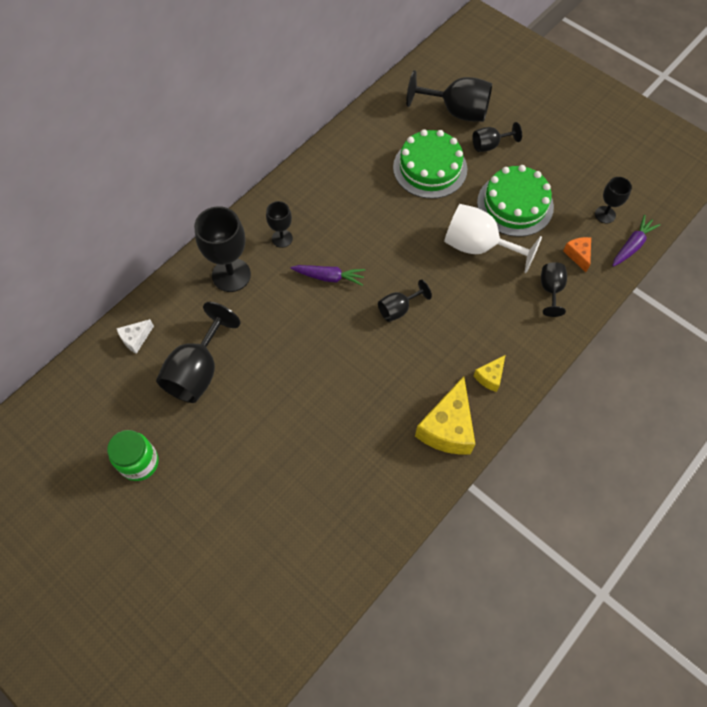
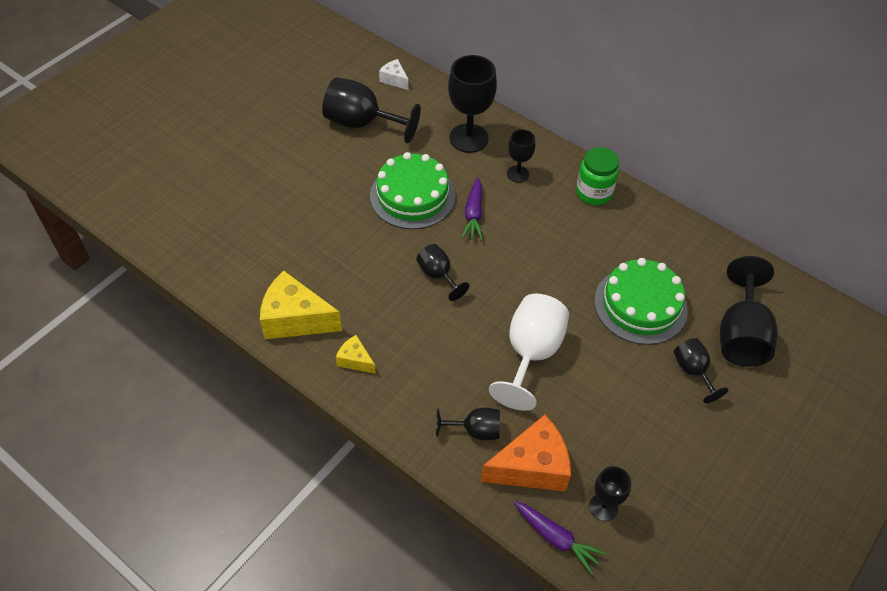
camera: 85 degrees right, 10 degrees down
green jar [107,430,159,481] -> green jar moved to [576,147,619,205]
green cake [477,165,554,237] -> green cake moved to [370,152,455,229]
orange cheese [563,237,591,272] -> orange cheese [481,415,571,492], size x1.98

